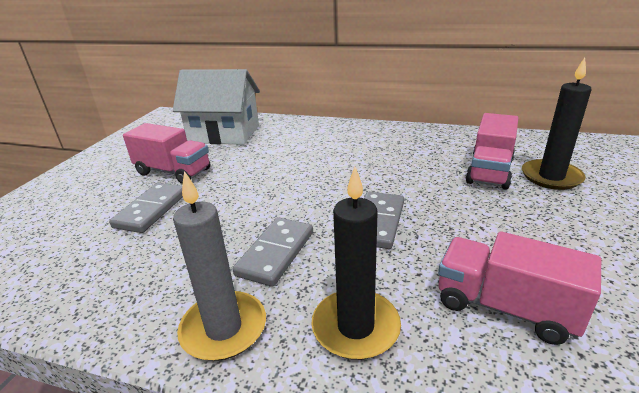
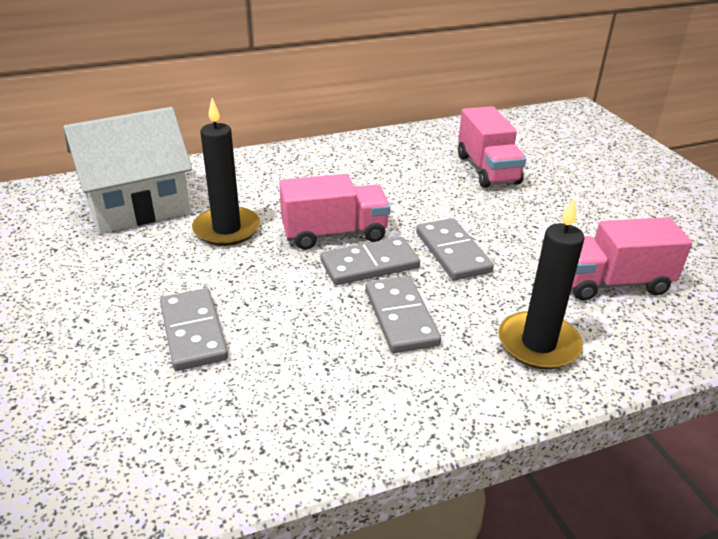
camera: 40 degrees left, 5 degrees up
pink truck [123,123,210,184] -> pink truck moved to [279,174,390,250]
grey candle [173,171,266,361] -> none
black candle [522,58,592,190] -> black candle moved to [192,98,260,246]
none -> grey domino [320,237,420,285]

